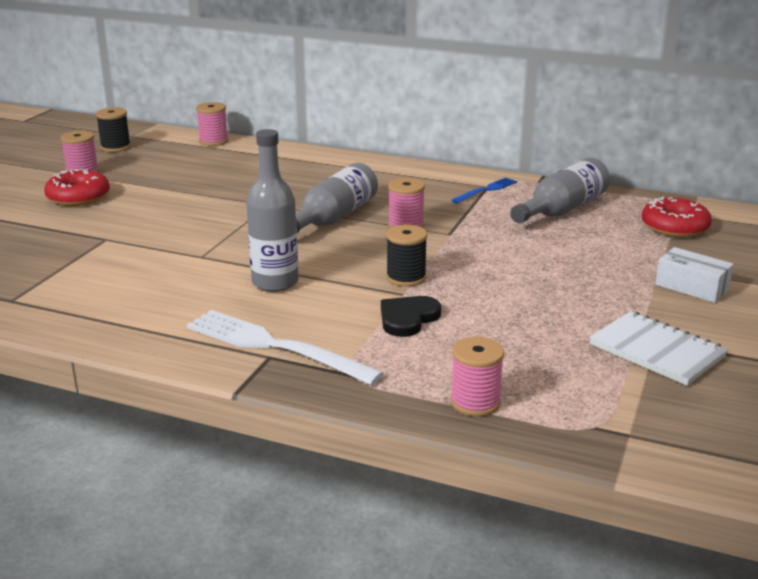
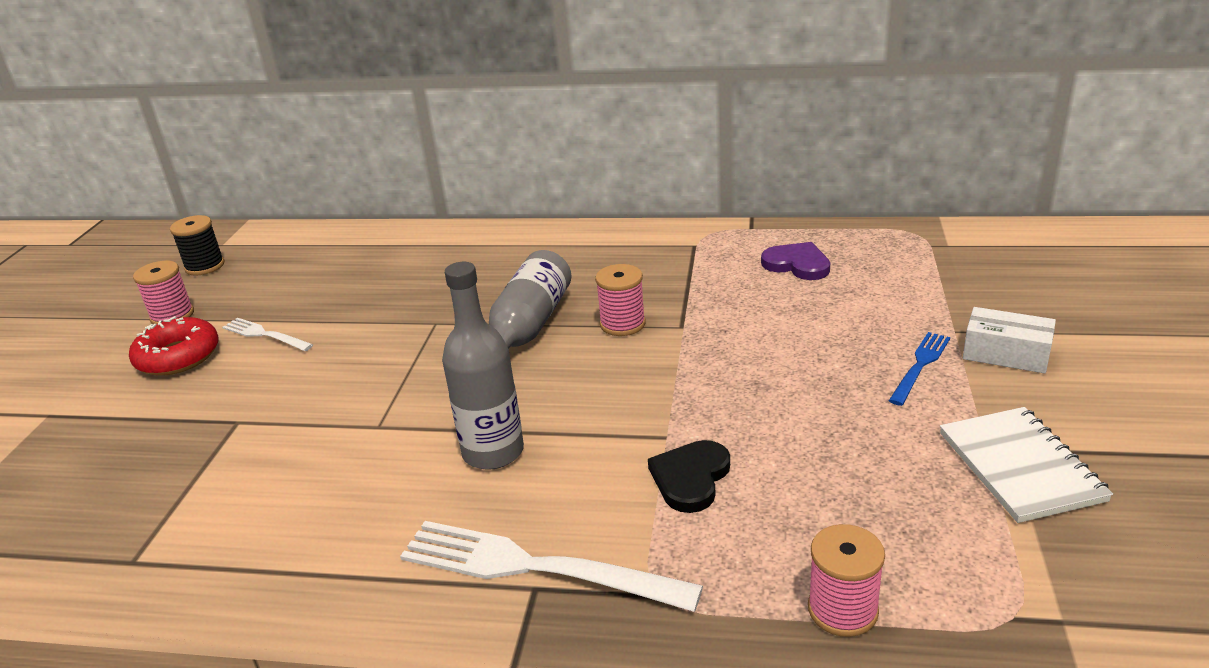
camera: 10 degrees left, 5 degrees up
pink spool [196,102,228,146] -> none
black spool [386,225,427,287] -> none
blue fork [451,178,517,203] -> blue fork moved to [889,332,950,406]
grey bottle [510,158,610,223] -> purple heart [761,242,830,280]
white notebook [589,311,728,386] -> white notebook turned 45 degrees clockwise [940,407,1113,523]
red donut [642,196,712,237] -> none
none -> white fork [222,318,313,351]

